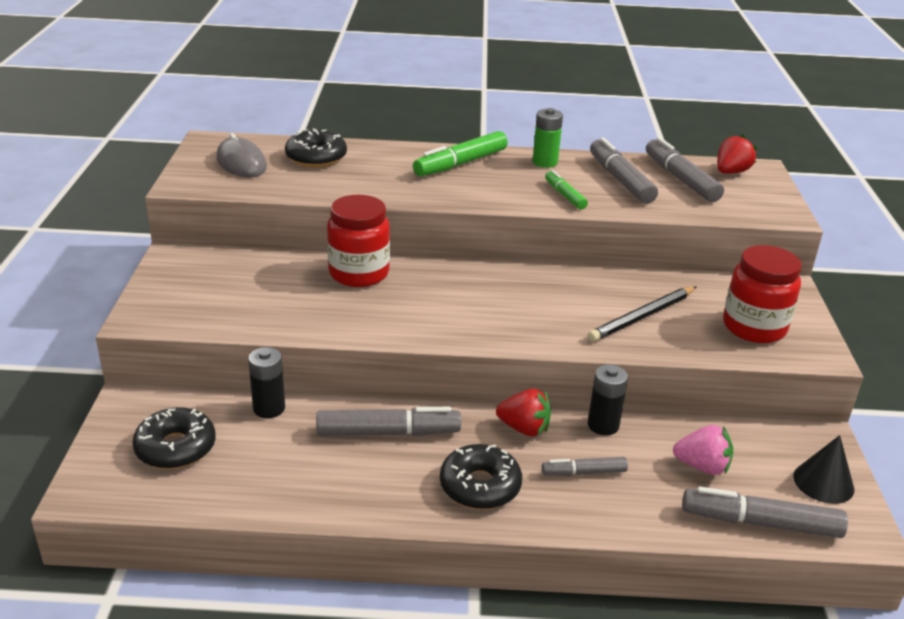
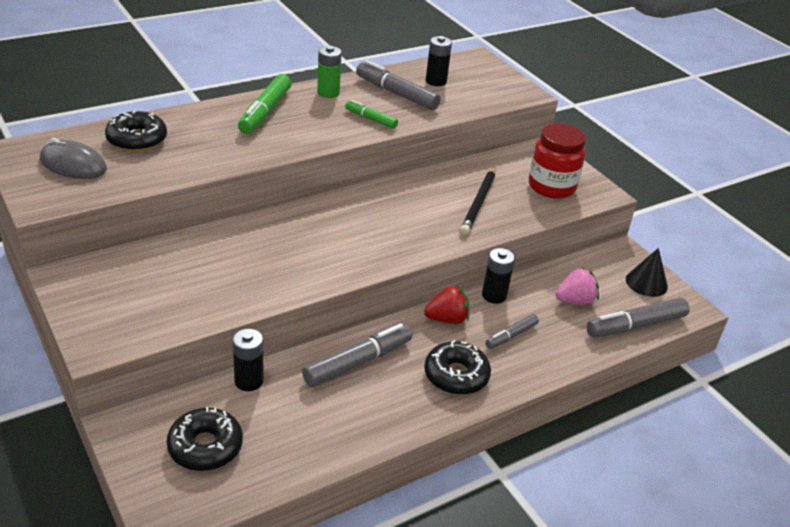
camera: 35 degrees left, 5 degrees up
red jar [327,195,390,287] -> none
grey marker [646,137,724,202] -> black battery [426,36,452,86]
red strawberry [717,134,757,174] -> none

